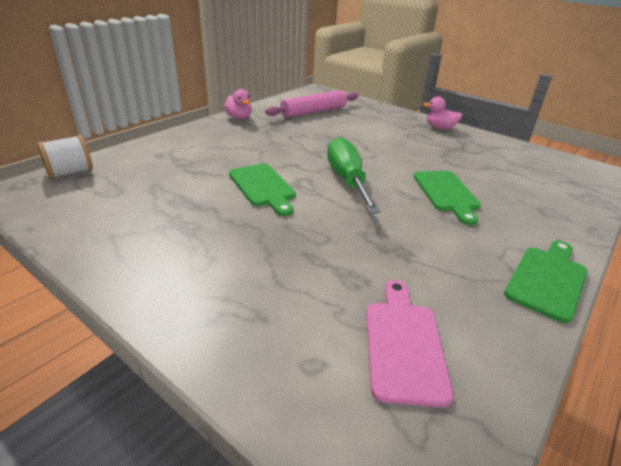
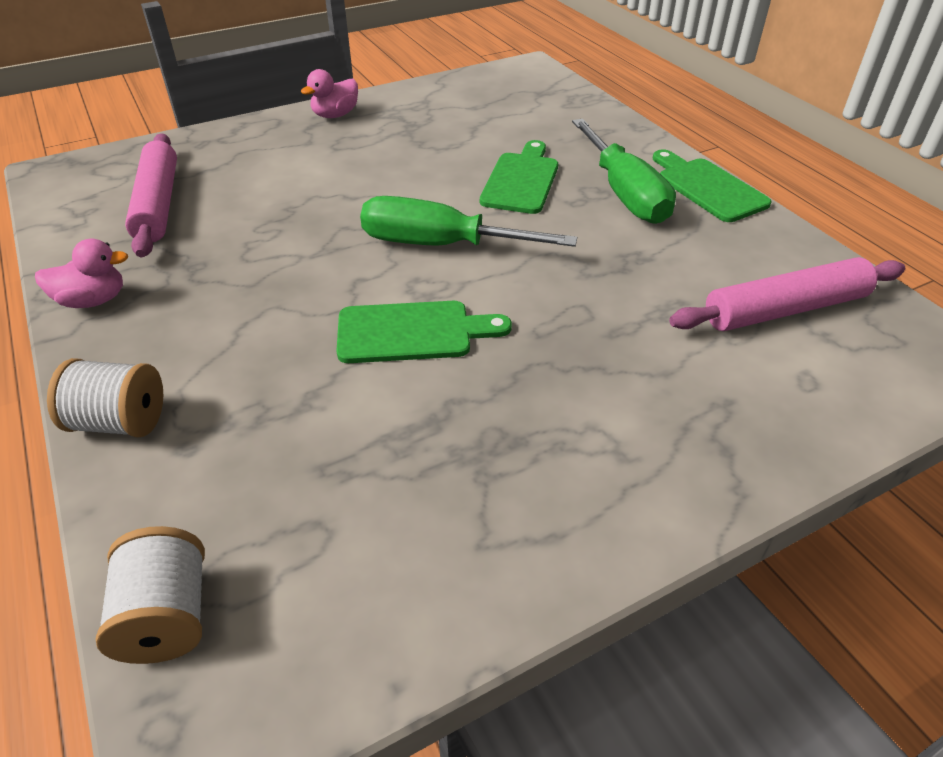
camera: 65 degrees left, 10 degrees up
pink cutting board [366,280,454,408] -> pink rolling pin [669,257,905,331]
green cutting board [413,171,481,225] -> green cutting board turned 90 degrees counterclockwise [480,140,558,214]
none -> white spool [47,358,163,437]
none -> green screwdriver [572,119,676,224]

